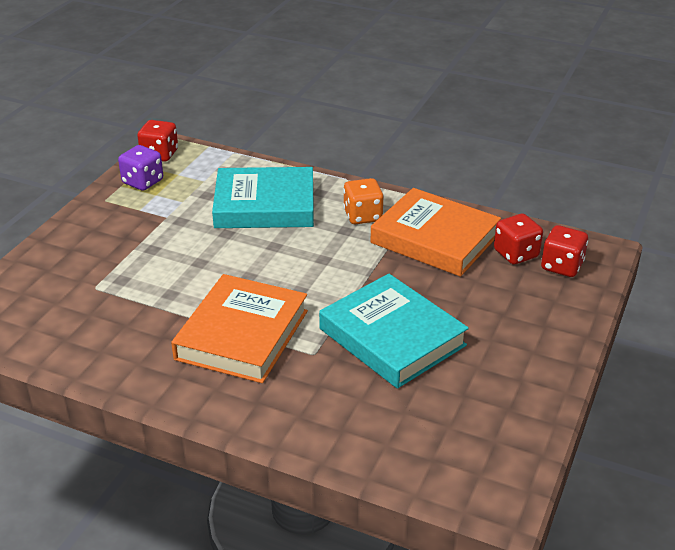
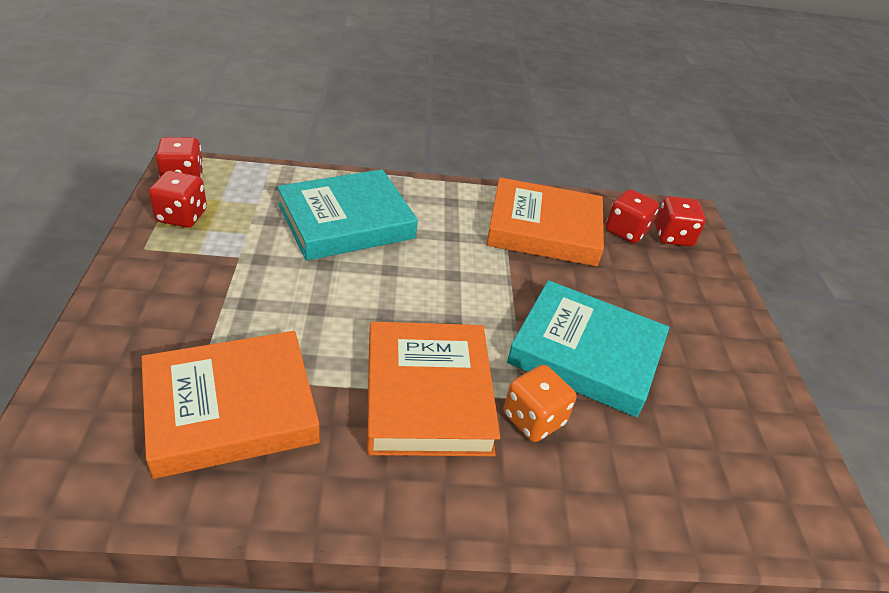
camera: 30 degrees left, 5 degrees up
purple dice [118,145,163,191] -> red dice [149,171,207,228]
orange dice [343,178,384,224] -> orange dice moved to [503,365,576,442]
none -> orange book [141,331,320,479]

